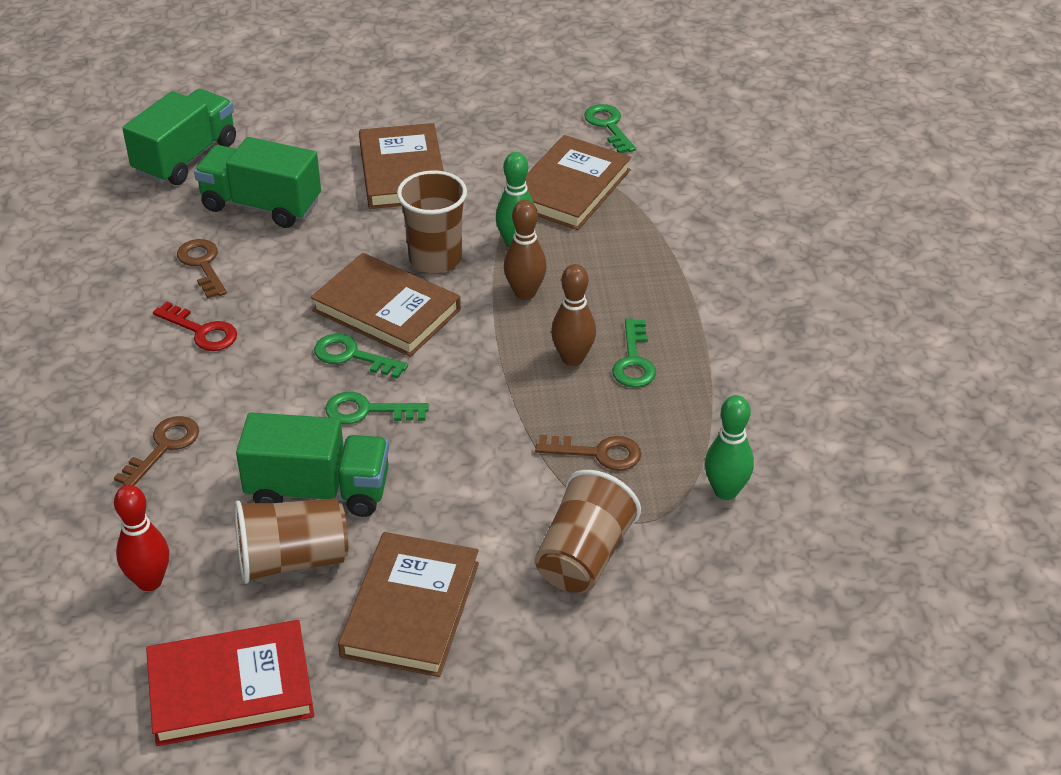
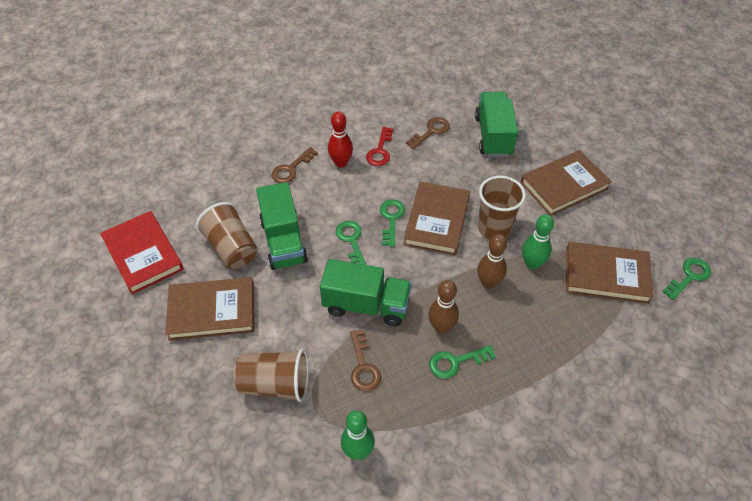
camera: 70 degrees right, 10 degrees up
brown key [114,416,199,486] -> brown key turned 120 degrees clockwise [272,147,318,183]
red bowling pin [114,485,169,591] -> red bowling pin moved to [328,111,353,167]
green truck [122,89,236,185] -> green truck moved to [320,259,412,326]

